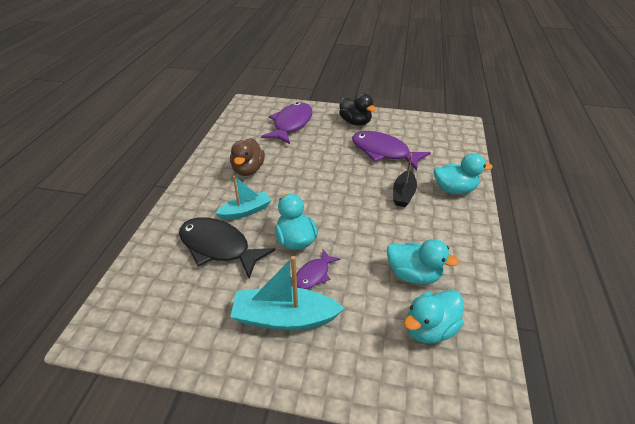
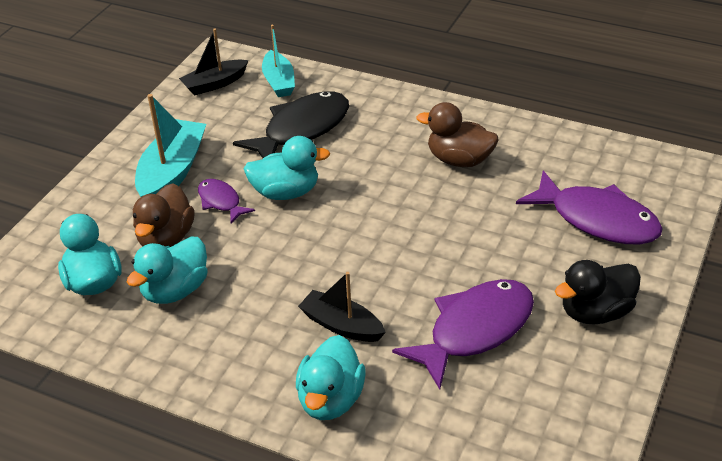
camera: 105 degrees right, 0 degrees up
turquoise boat [215,175,271,220] -> turquoise boat moved to [262,25,295,97]
none -> brown duck [133,183,195,247]
none -> black boat [179,29,248,96]

